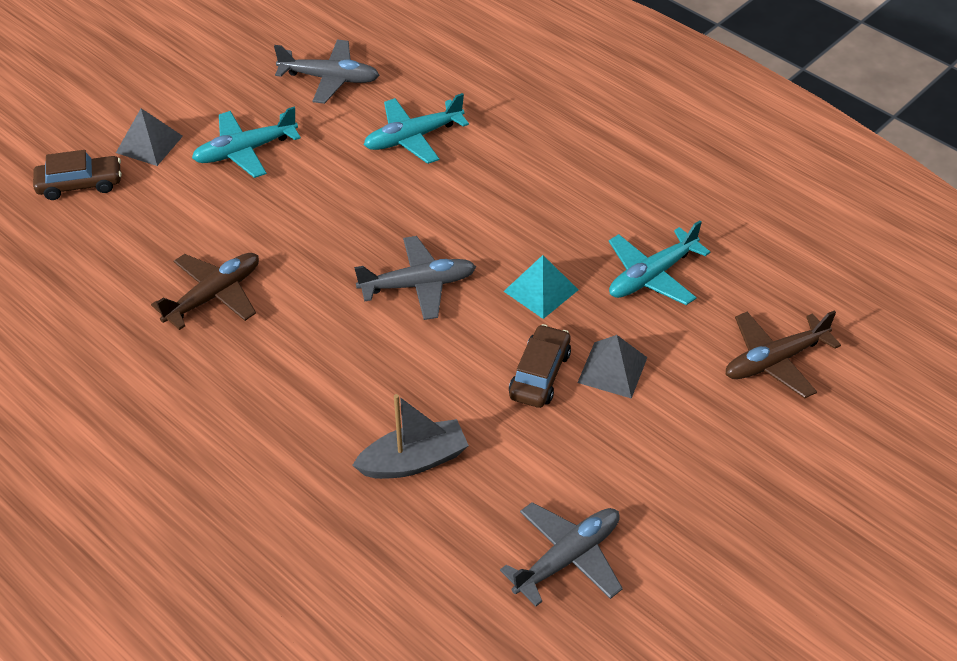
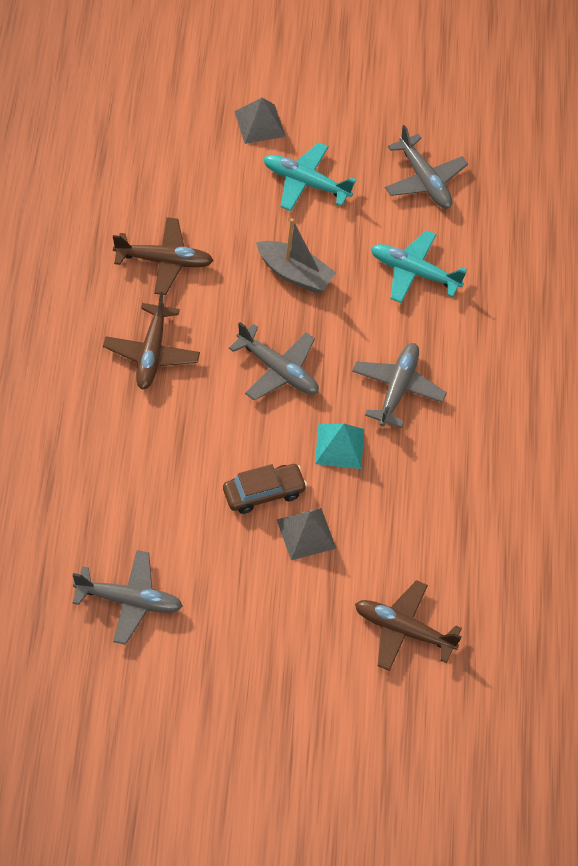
camera: 45 degrees right, 10 degrees up
brown car [33,150,122,200] -> none
grey boat [352,394,469,479] -> grey boat moved to [256,218,336,293]
turquoise plane [609,220,710,305] -> none
none -> brown plane [103,292,200,390]
none -> grey plane [352,343,447,428]

